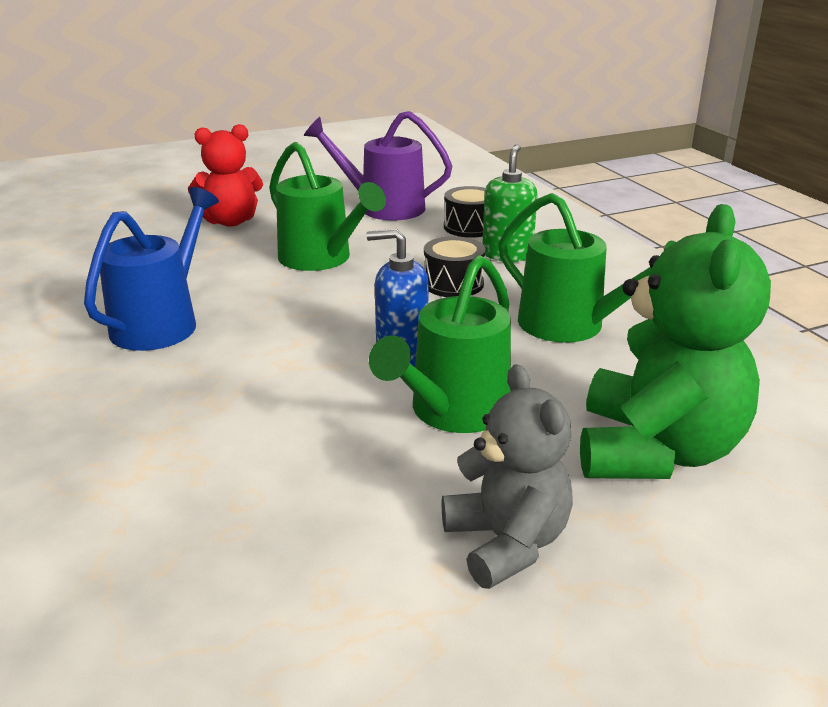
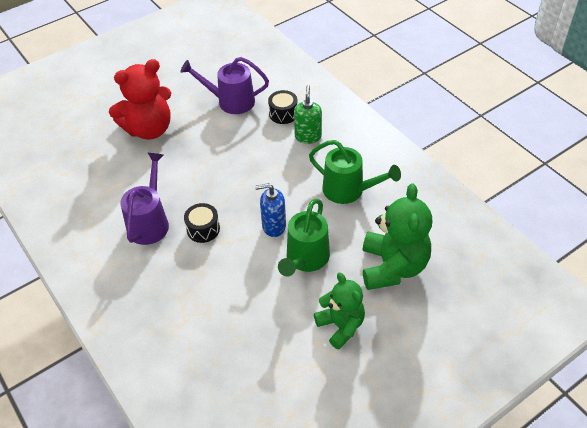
camera: 10 degrees left, 20 degrees up
blue watering can [84,187,219,351] -> purple watering can [120,153,169,245]
red teddy bear [188,124,263,227] -> red teddy bear [109,59,171,140], size x1.54
green watering can [269,142,386,271] -> none
black drum [424,236,486,297] -> black drum moved to [184,203,220,243]
grey teddy bear [441,364,573,589] -> green teddy bear [314,273,365,350]

